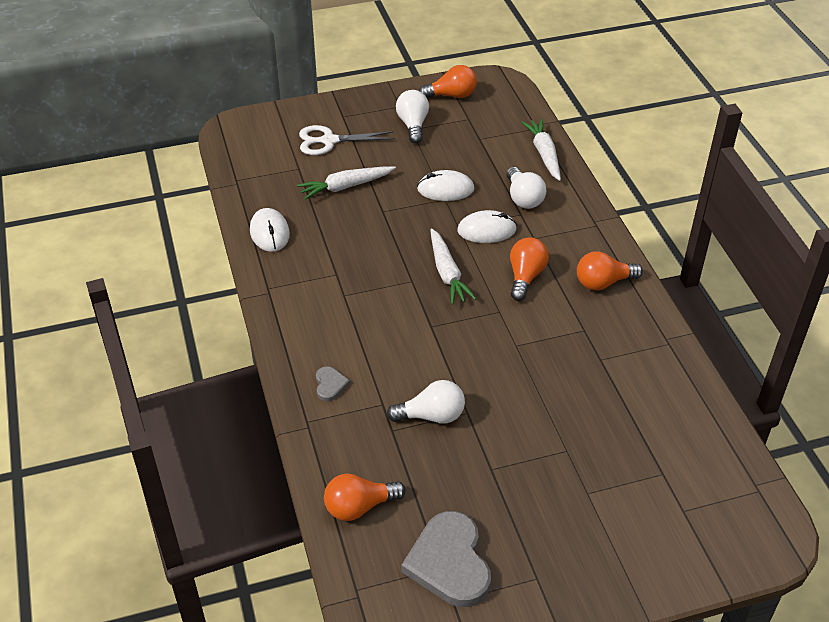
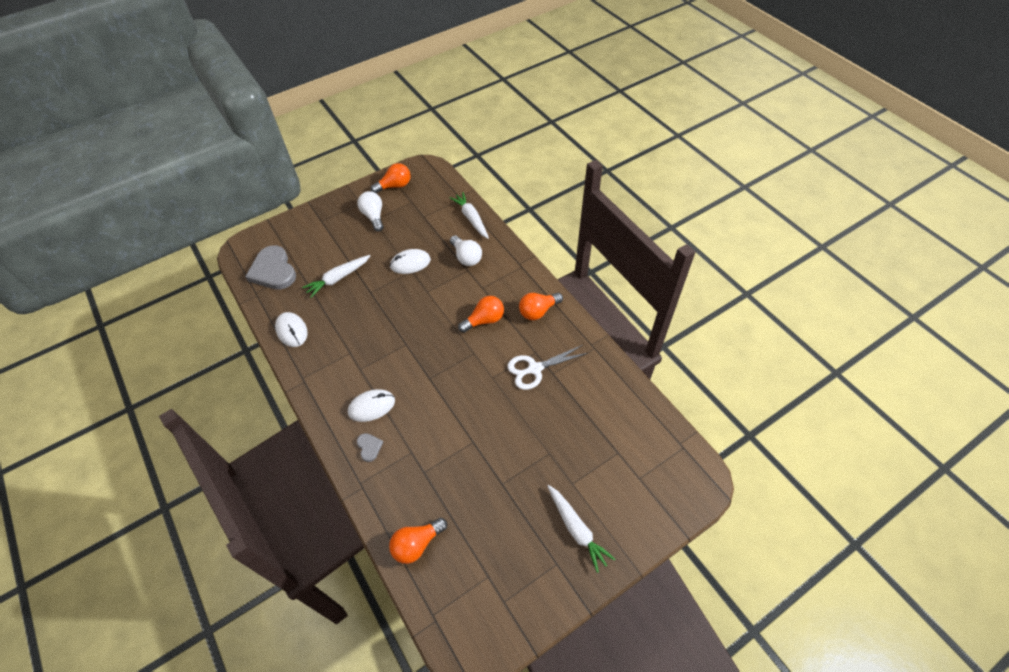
camera: 15 degrees left, 10 degrees up
white scissors [299,125,395,155] -> white scissors moved to [507,345,588,390]
white light bulb [387,380,465,424] -> none
grey heart [401,511,491,607] -> grey heart moved to [245,245,296,290]
white carrot [430,229,476,305] -> white carrot moved to [548,485,615,573]
white mouse [457,210,517,243] -> white mouse moved to [348,389,395,422]
orange light bulb [510,237,549,301] -> orange light bulb turned 60 degrees clockwise [458,296,504,333]

